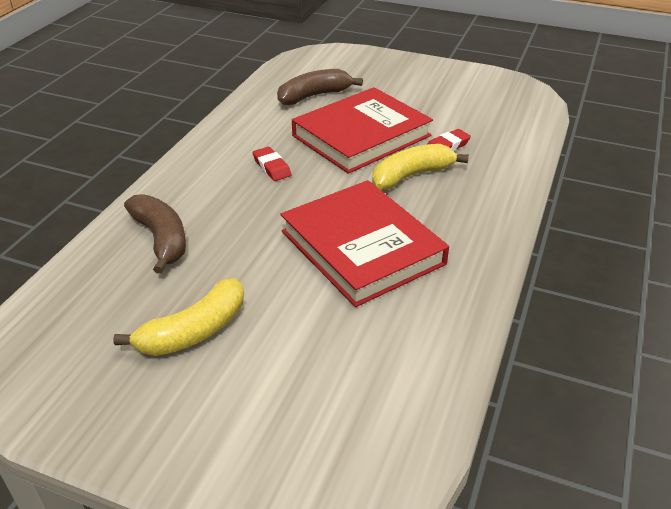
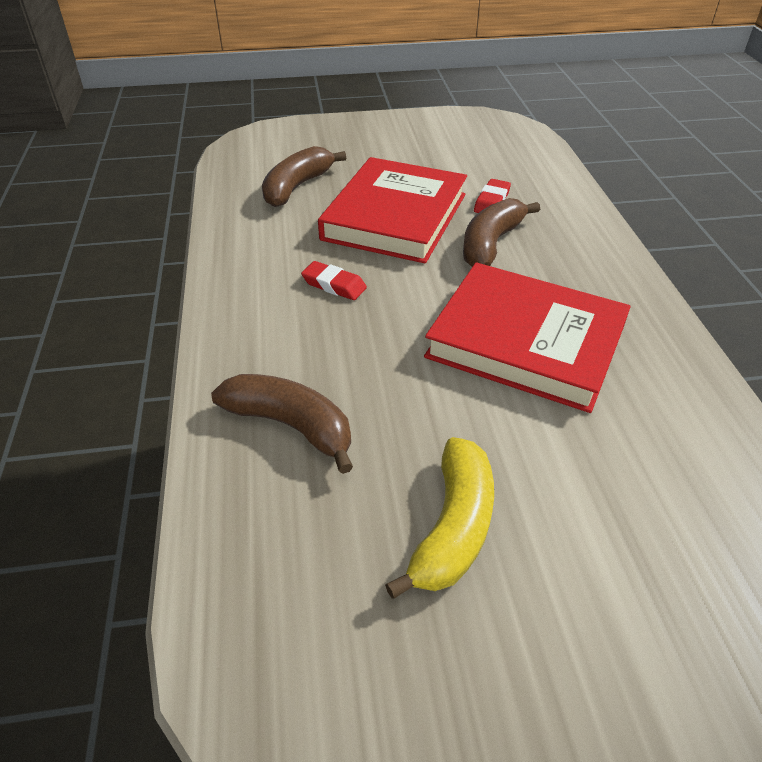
camera: 30 degrees left, 5 degrees up
yellow banana [372,144,469,190] -> brown banana [463,198,540,267]

